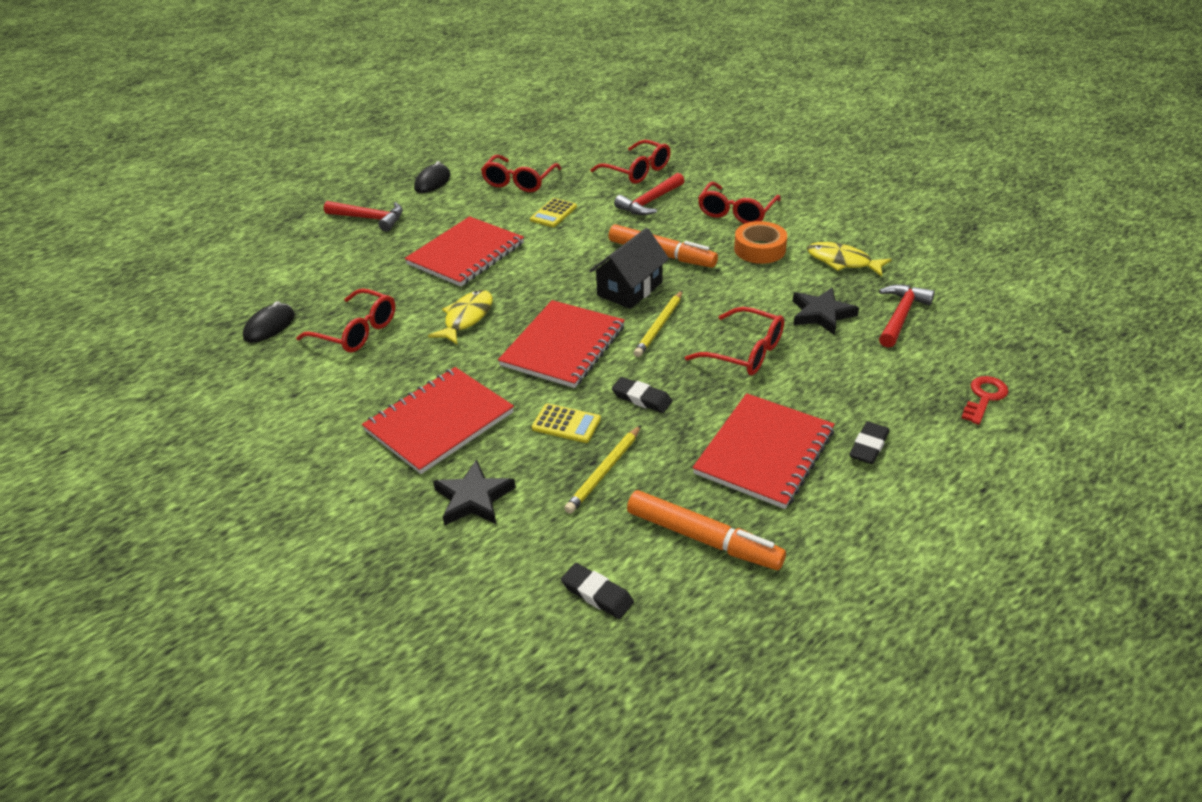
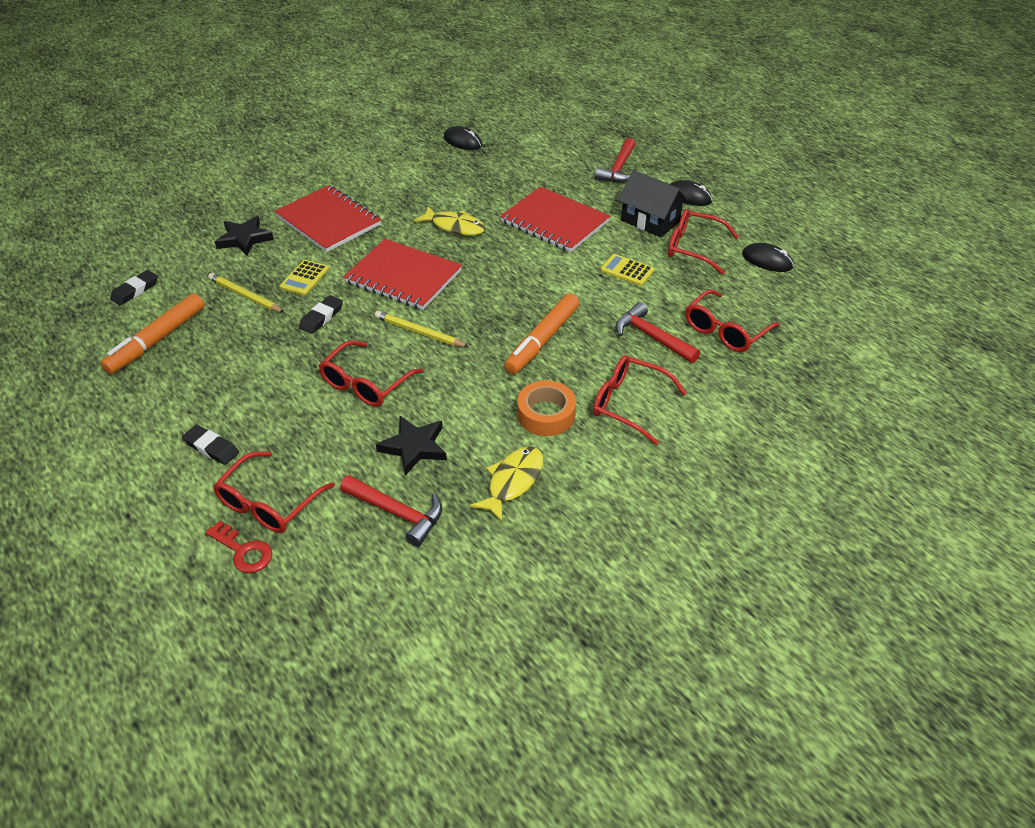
camera: 90 degrees right, 5 degrees up
red glasses [296,288,395,352] -> red glasses moved to [213,451,335,533]
black house [590,228,669,309] -> black house moved to [618,170,688,237]
red notebook [692,393,835,509] -> none
none -> black mouse [742,243,794,272]

